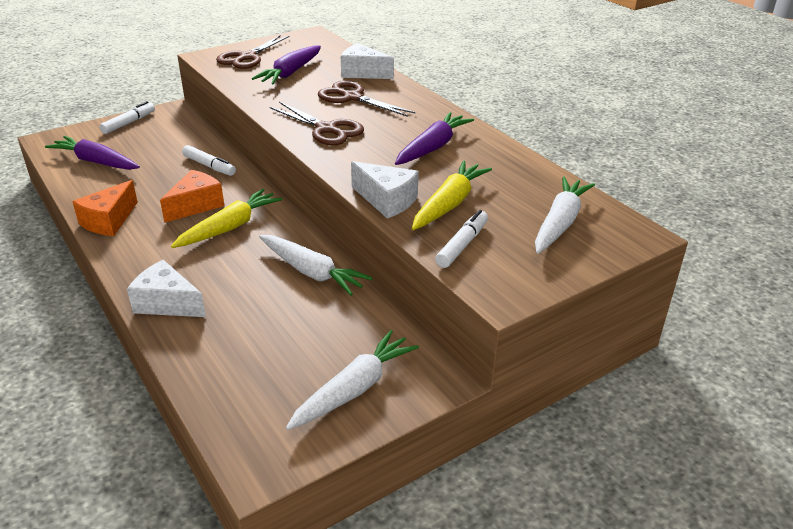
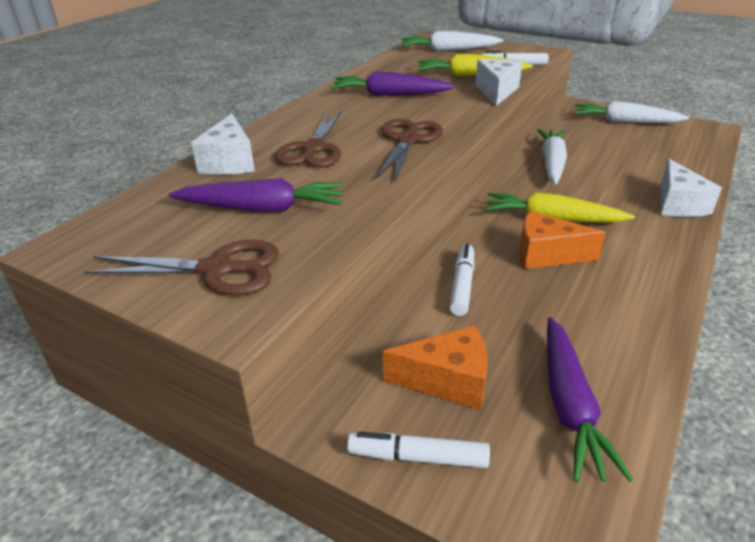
camera: 115 degrees left, 0 degrees up
orange cheese [72,180,138,236] -> orange cheese moved to [383,325,488,410]

